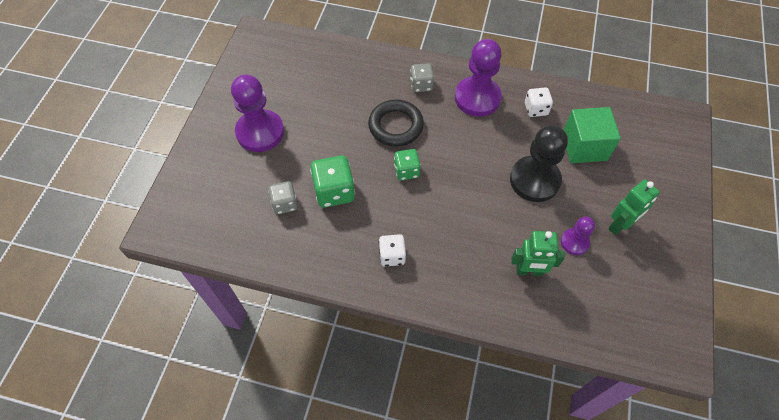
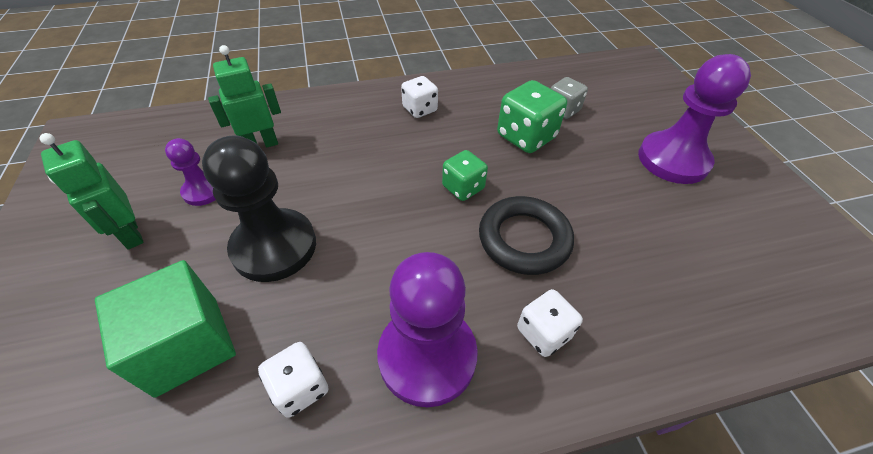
camera: 150 degrees right, 10 degrees down
grey dice [410,63,434,92] -> white dice [517,289,583,357]
green robot [608,179,660,235] -> green robot turned 60 degrees counterclockwise [40,133,144,249]

